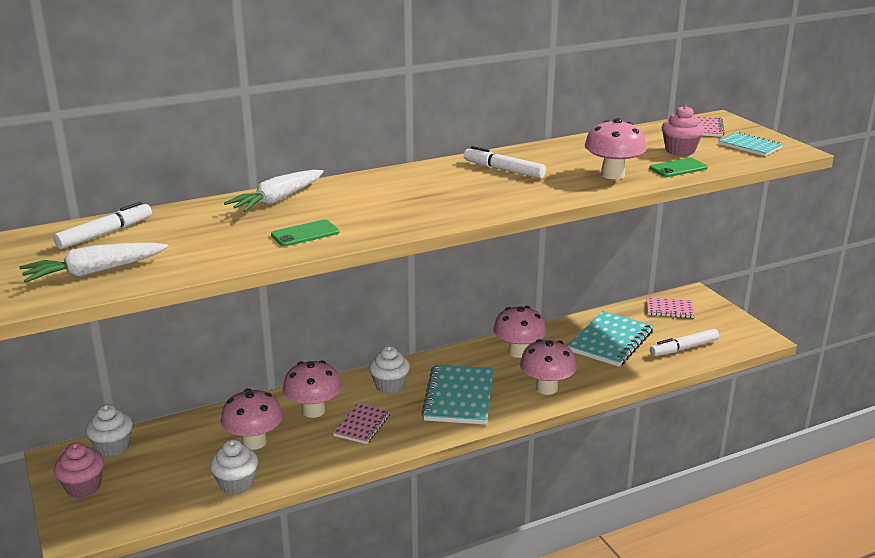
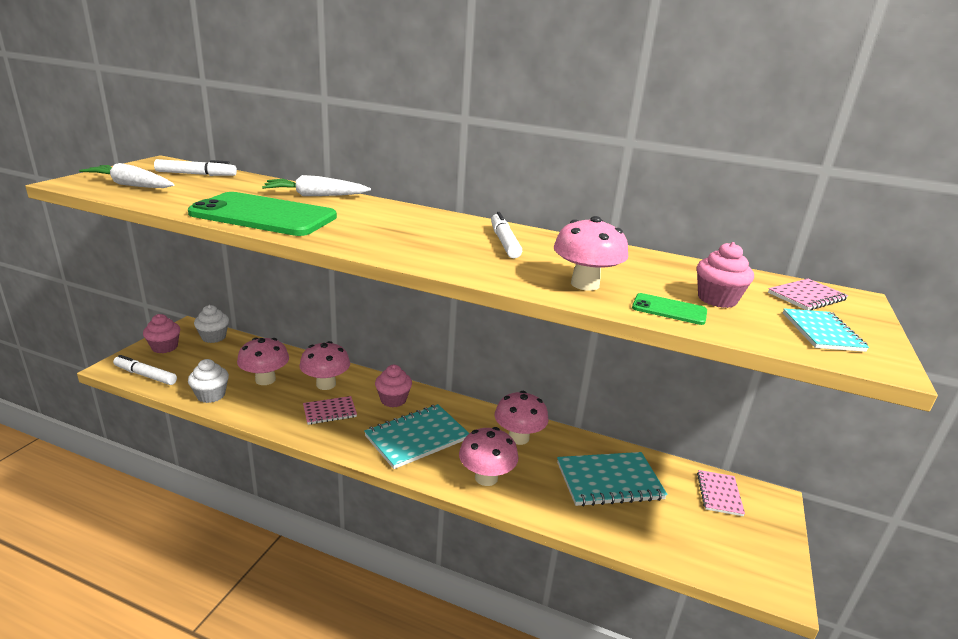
camera: 45 degrees right, 0 degrees up
green phone [271,220,339,246] -> green phone [188,192,337,236], size x2.37
white cupcake [369,346,410,394] -> pink cupcake [375,365,412,407]
pink notebook [647,297,695,318] -> pink notebook turned 45 degrees clockwise [697,470,745,516]
white marker [650,329,719,356] -> white marker moved to [113,355,177,385]

